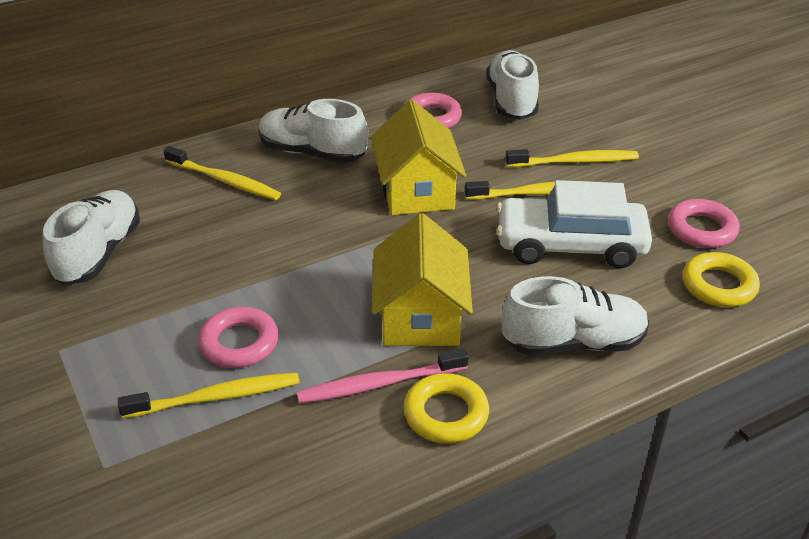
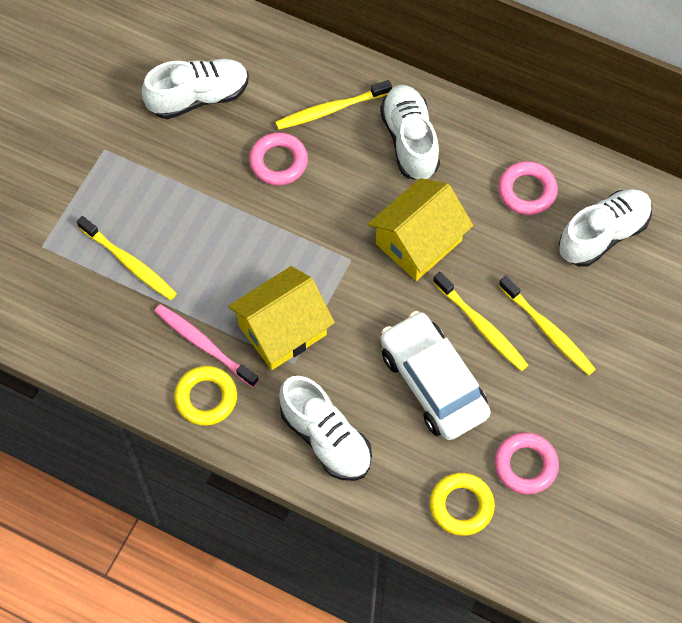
camera: 55 degrees right, 25 degrees up
yellow toothbrush [163,146,281,200] -> yellow toothbrush turned 75 degrees clockwise [275,80,392,130]
pink ring [198,307,279,368] -> pink ring moved to [249,132,308,186]

